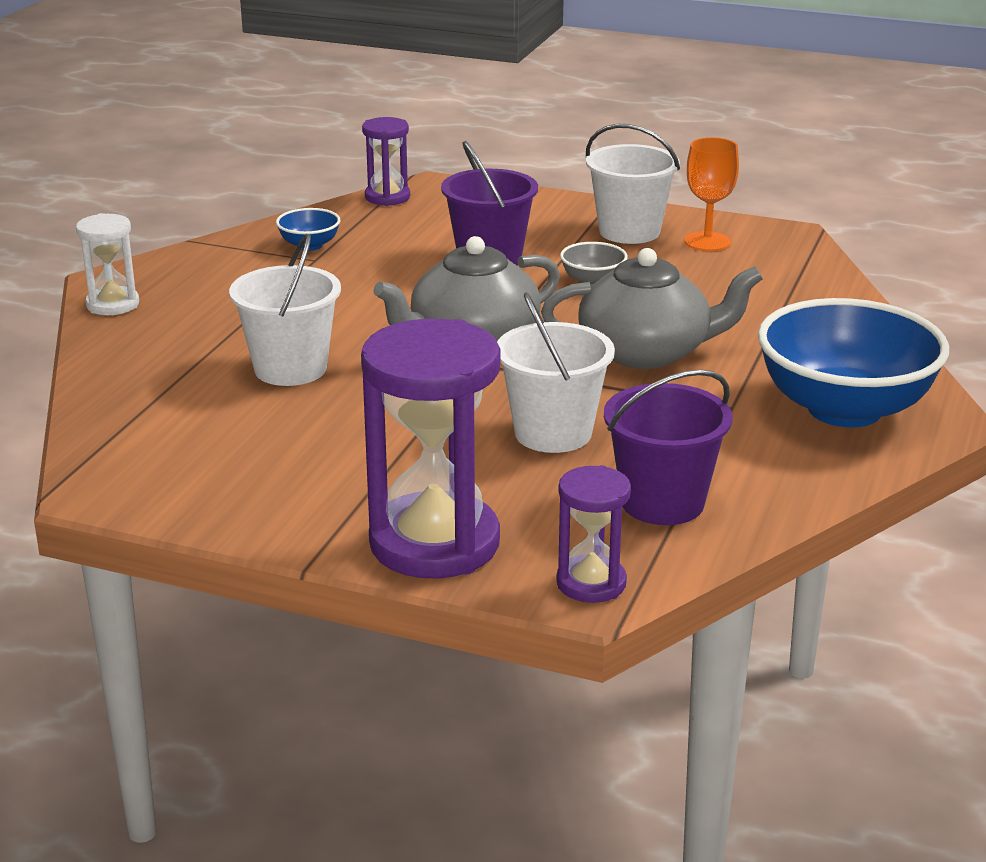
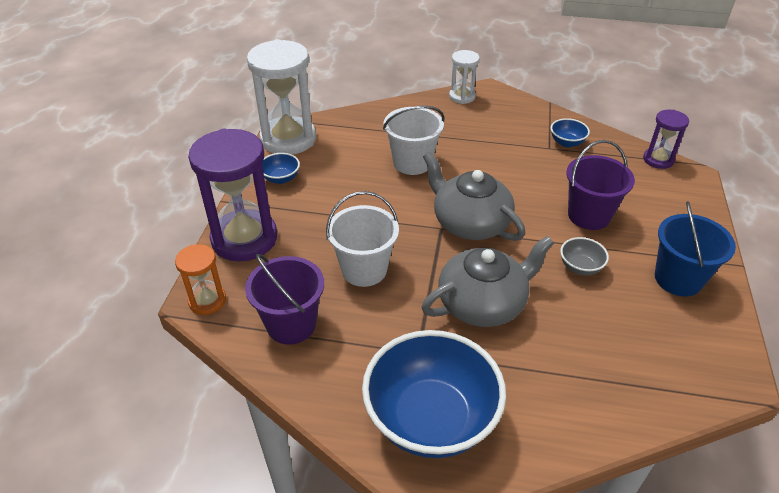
camera: 80 degrees right, 15 degrees up
grey teapot [541,248,763,369] -> grey teapot turned 105 degrees counterclockwise [421,236,554,327]
purple hourglass [556,465,631,603] -> orange hourglass [175,244,226,315]
white bucket [586,124,680,244] -> blue bucket [655,201,736,297]
orange goblet [685,137,739,251] -> none
none -> white hourglass [247,39,316,155]
none -> blue bowl [262,153,300,184]

